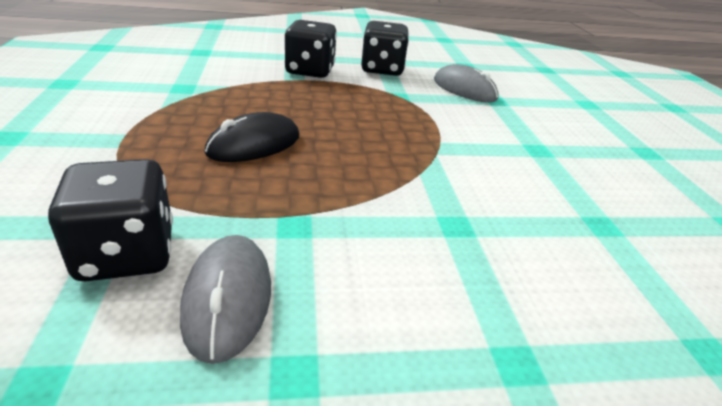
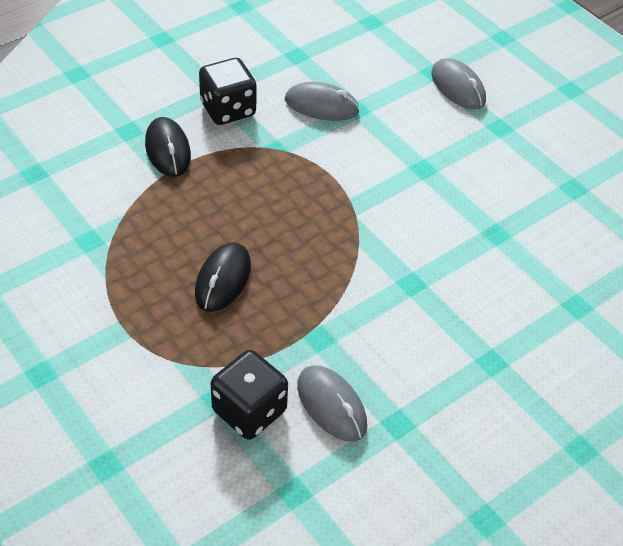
camera: 30 degrees left, 15 degrees up
black dice [284,20,337,78] -> black mouse [145,117,191,177]
none -> grey mouse [431,58,486,110]

